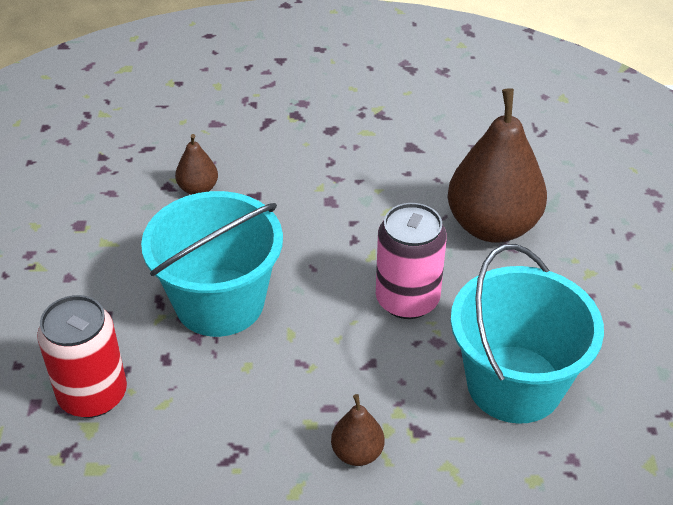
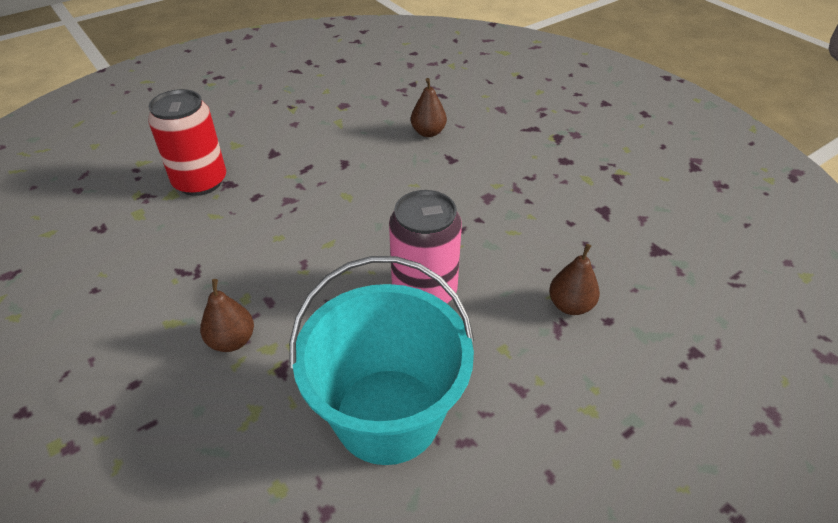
camera: 55 degrees right, 0 degrees up
turquoise bucket [141,191,283,337] -> none
brown pear [448,88,547,243] -> brown pear [549,244,600,315], size x0.45

